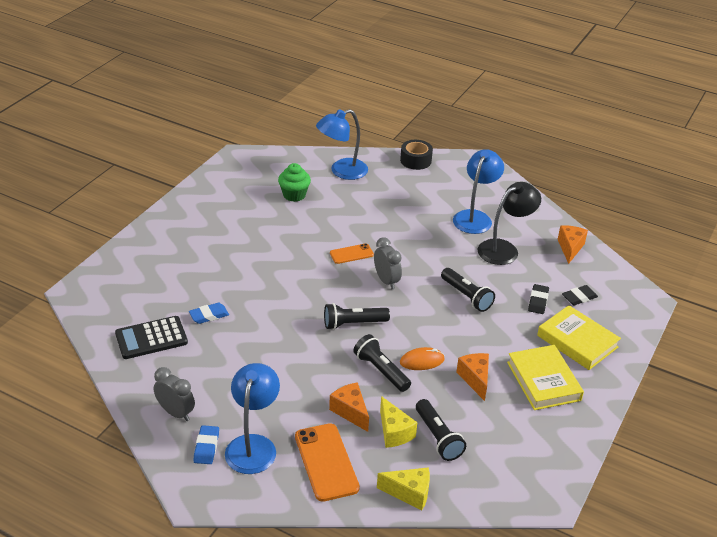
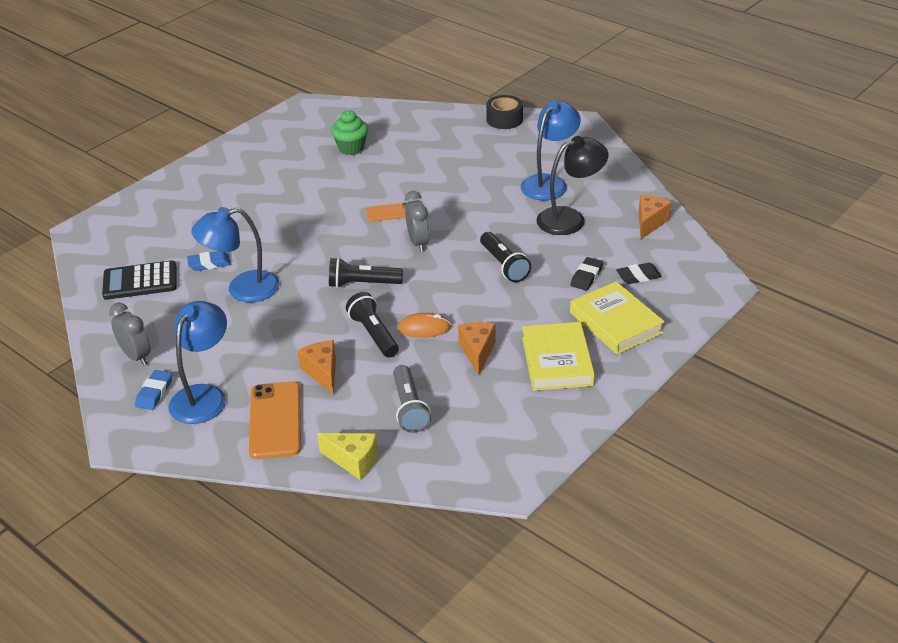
camera: 15 degrees right, 0 degrees up
blue lamp [316,109,368,180] -> blue lamp moved to [191,207,280,302]
yellow cheese [380,396,417,448] -> none
black flashlight [416,399,466,461] -> grey flashlight [393,365,431,433]

